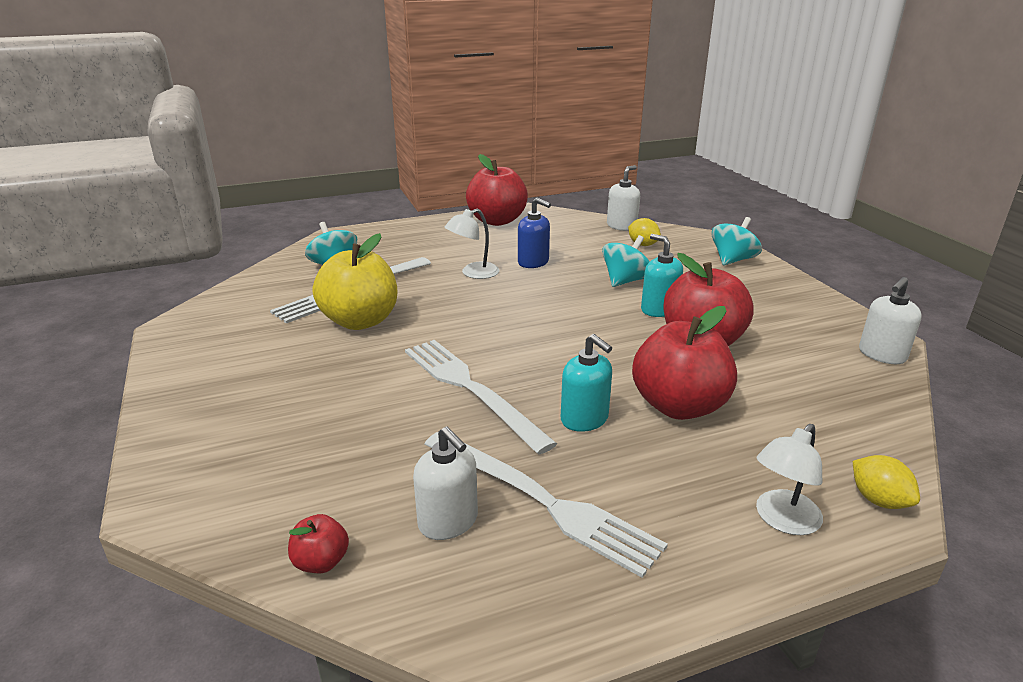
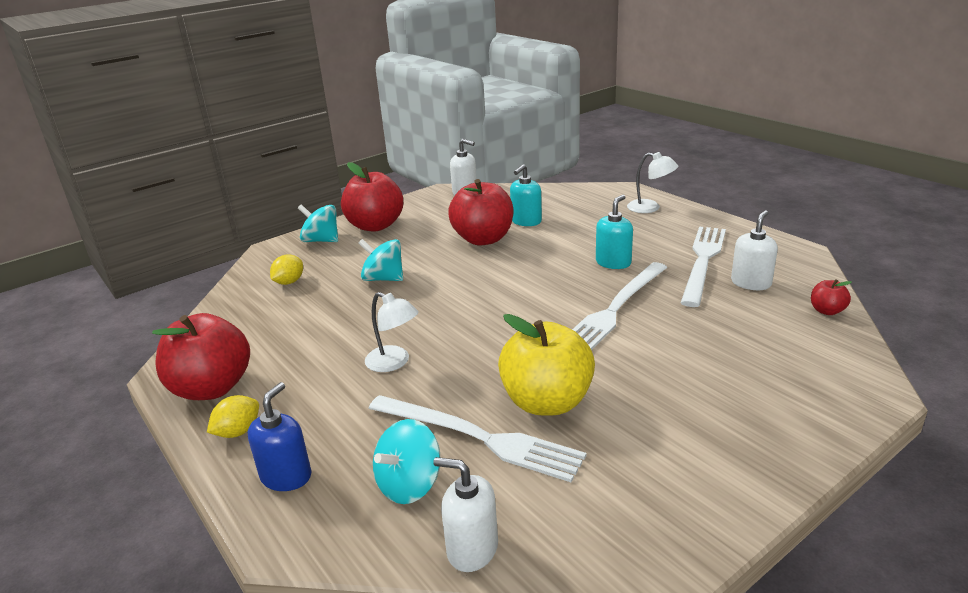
camera: 105 degrees left, 0 degrees up
blue soap dispenser [518,198,551,268] -> blue soap dispenser moved to [248,382,311,491]
white soap dispenser [607,165,640,231] -> white soap dispenser moved to [434,457,498,572]
red apple [632,306,737,420] -> red apple moved to [341,162,403,232]
turquoise soap dispenser [641,234,683,317] -> turquoise soap dispenser moved to [510,164,542,226]
yellow lemon [853,455,920,509] -> yellow lemon moved to [207,395,259,438]

